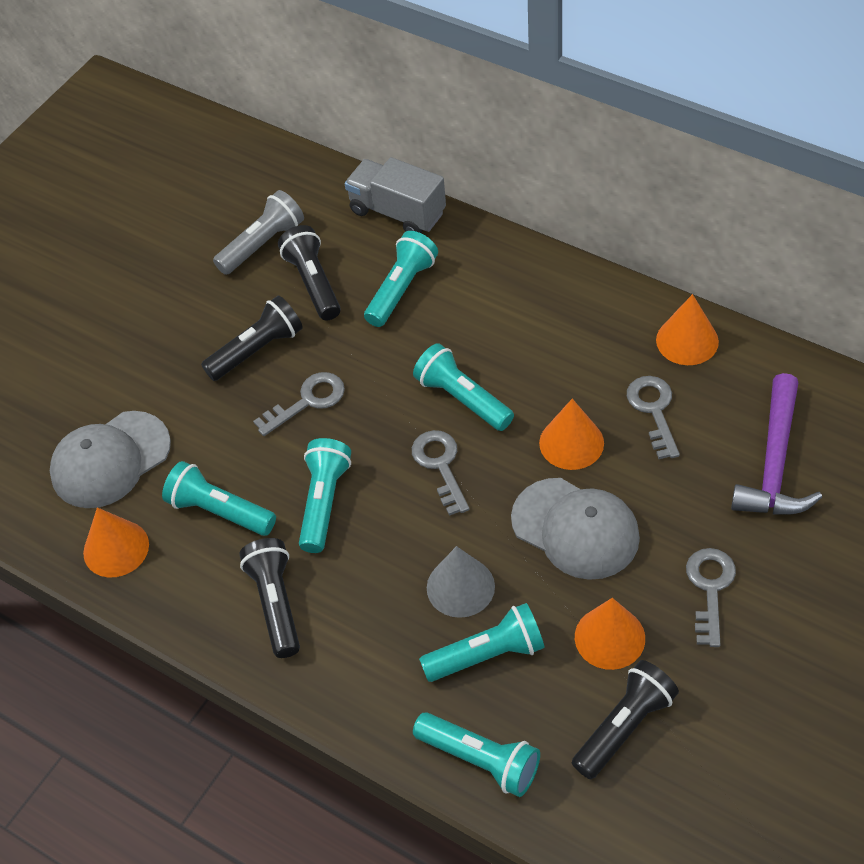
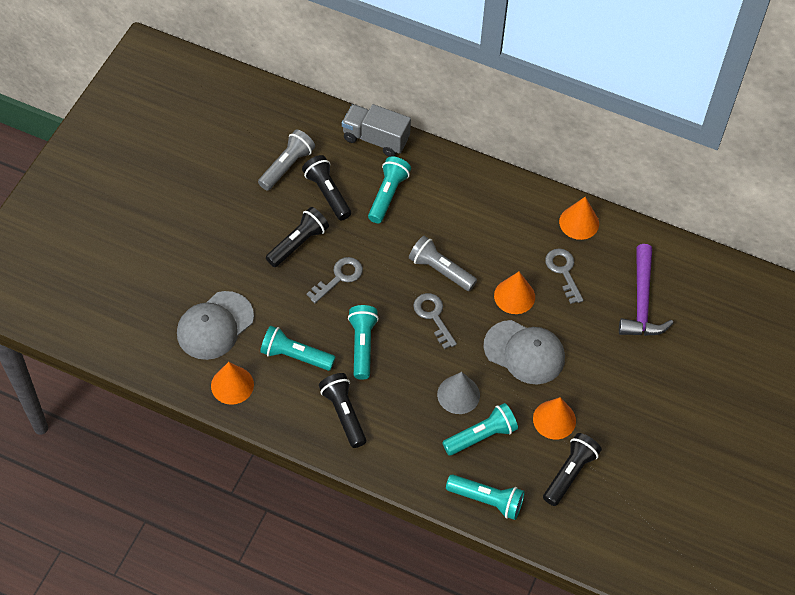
camera: 15 degrees left, 5 degrees up
turquoise flashlight [413,343,514,431] -> grey flashlight [409,236,477,291]
grey key [686,548,736,647] -> none

